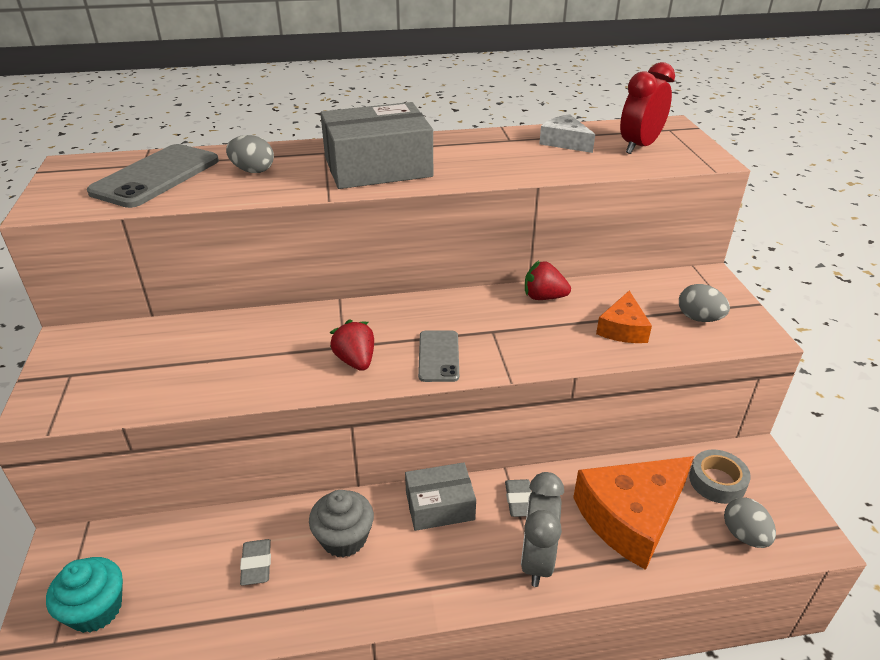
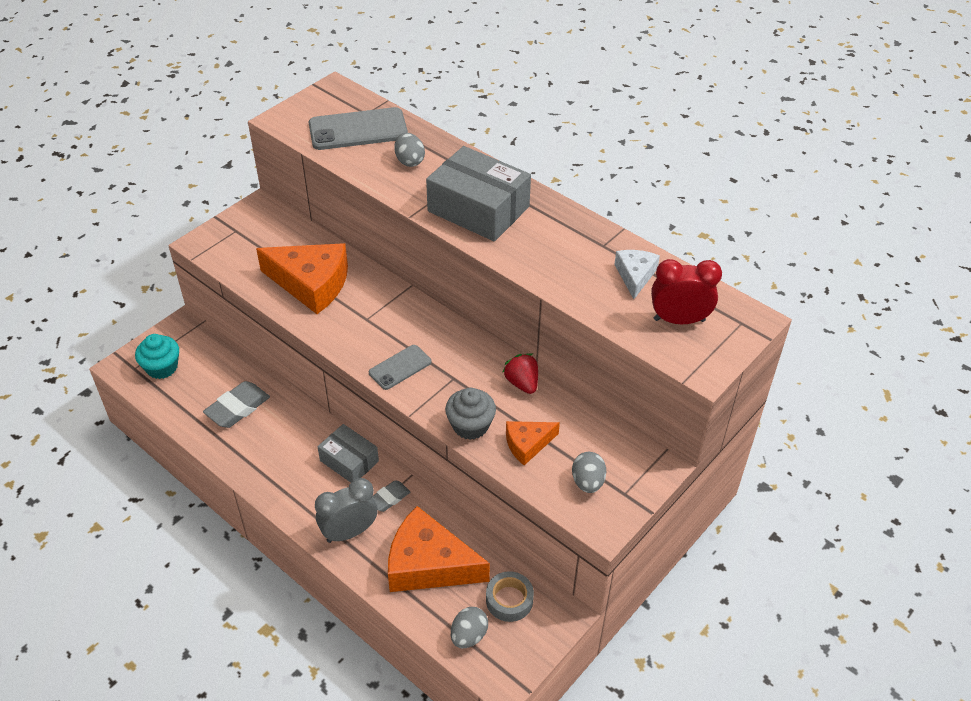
camera: 50 degrees right, 10 degrees up
grey eraser [240,539,271,586] -> grey eraser [203,381,270,428], size x1.64
grey cupcake [309,490,374,558] -> grey cupcake moved to [445,388,496,440]
red strawberry [330,319,374,371] -> none
none -> orange cheese [256,243,348,314]

